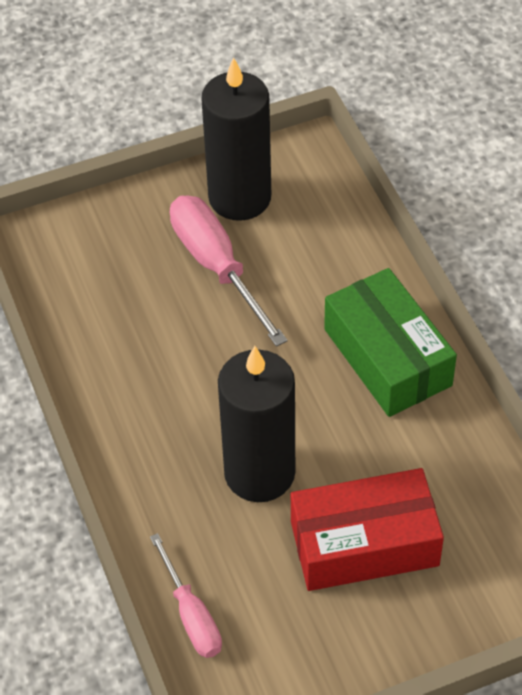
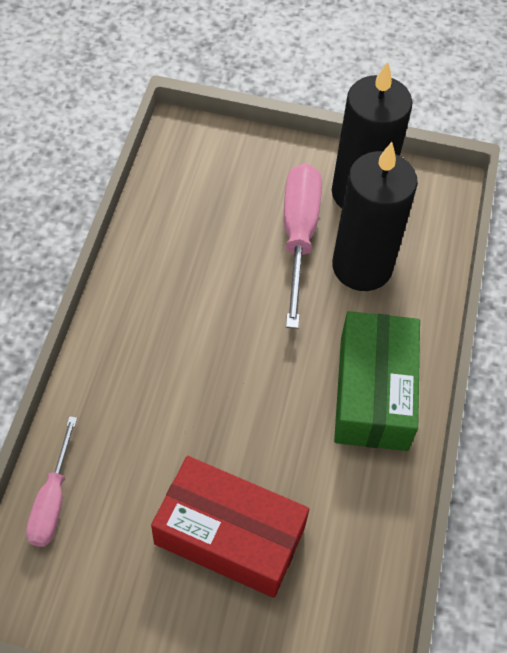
camera: 30 degrees right, 5 degrees up
black candle [218,346,295,502] -> black candle moved to [332,142,418,291]

